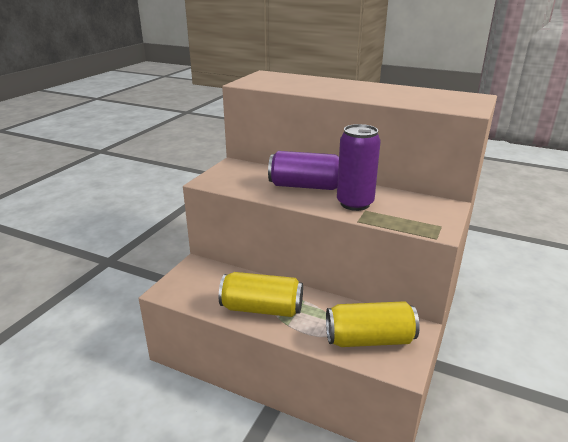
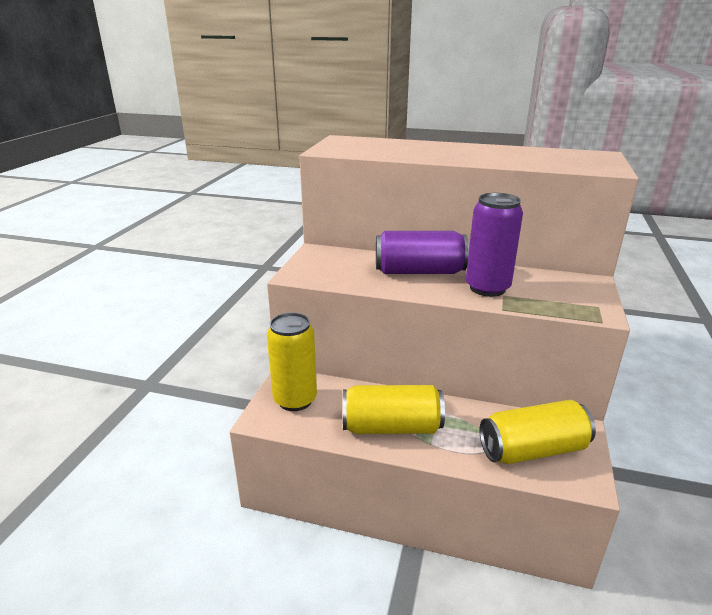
camera: 10 degrees left, 0 degrees up
none -> yellow can [267,313,317,411]

